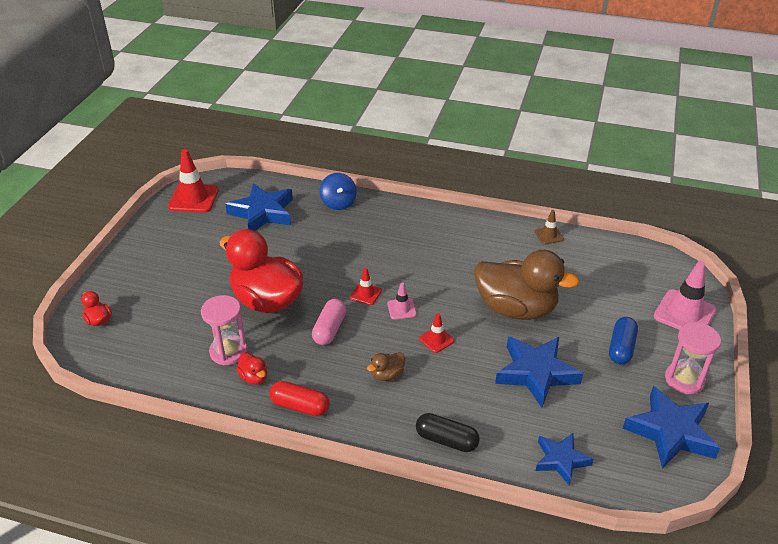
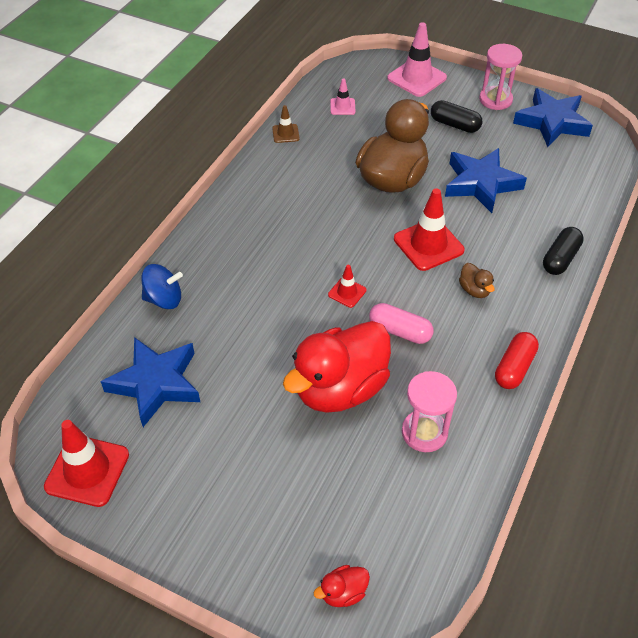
camera: 80 degrees left, 10 degrees up
red duck [236,352,267,385] -> none
pink traffic cone [387,282,417,320] -> pink traffic cone moved to [330,78,355,115]
red traffic cone [419,313,455,353] -> red traffic cone [394,188,465,271], size x1.92
blue star [536,433,594,486] -> none
blue capsule [609,317,638,364] -> black capsule [431,100,482,133]

